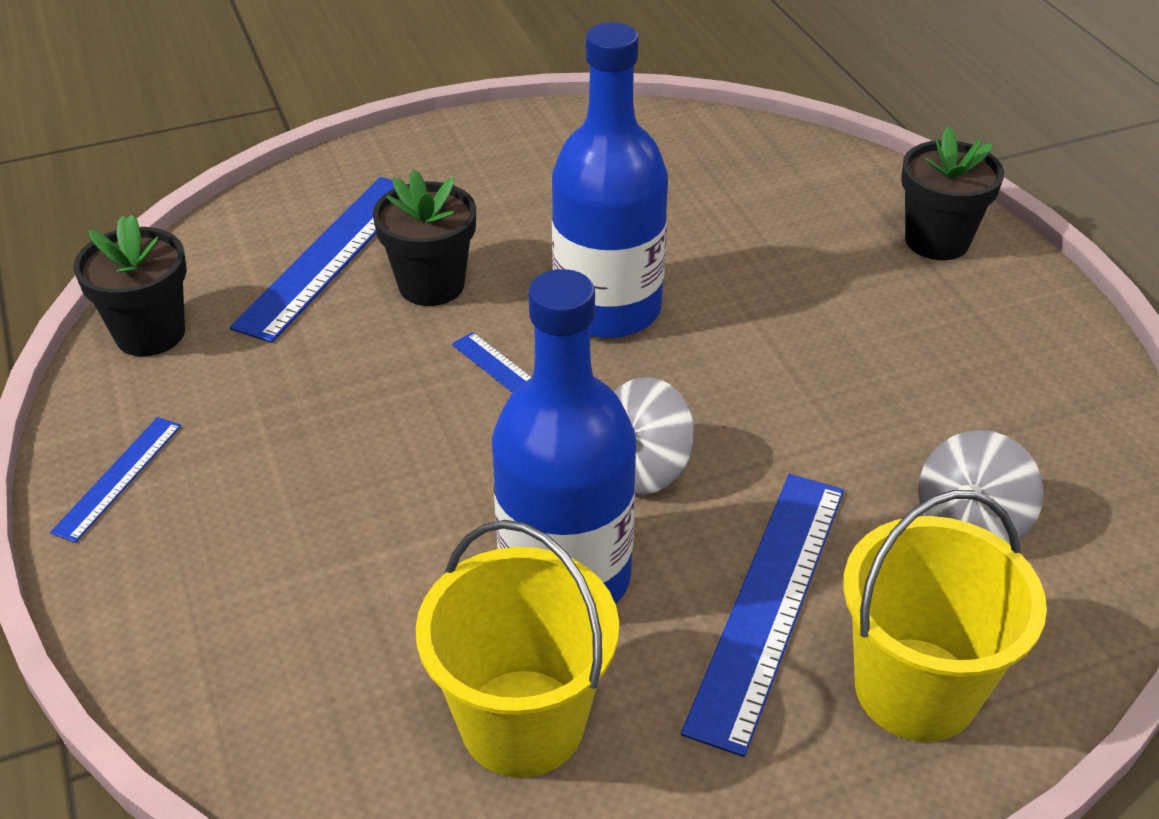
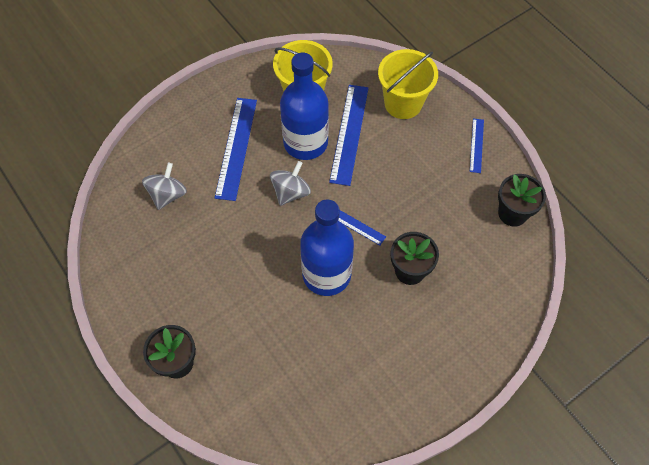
camera: 165 degrees right, 20 degrees up
blue ruler [230,177,395,343] -> blue ruler moved to [329,85,369,186]
yellow bucket [843,490,1047,742] -> yellow bucket moved to [378,49,438,119]

